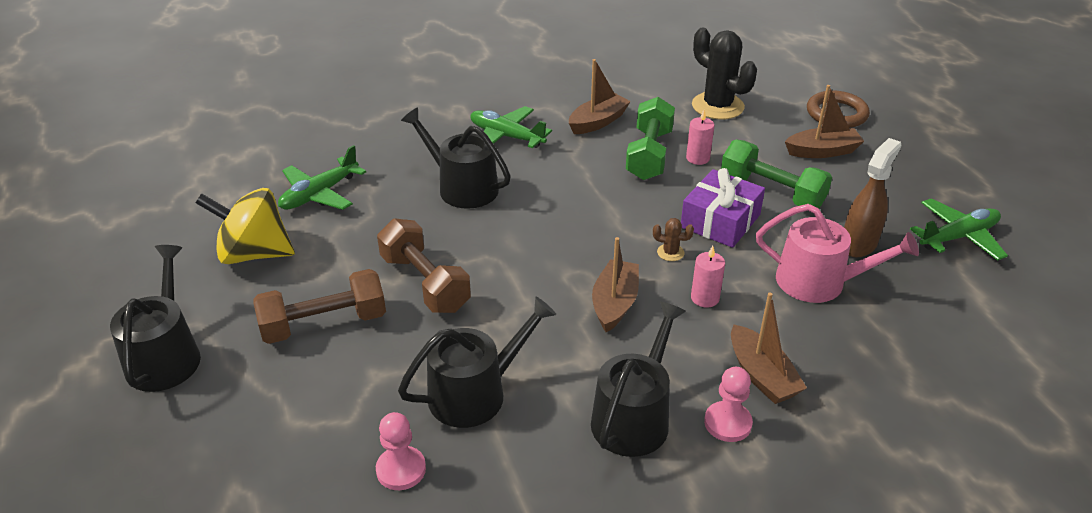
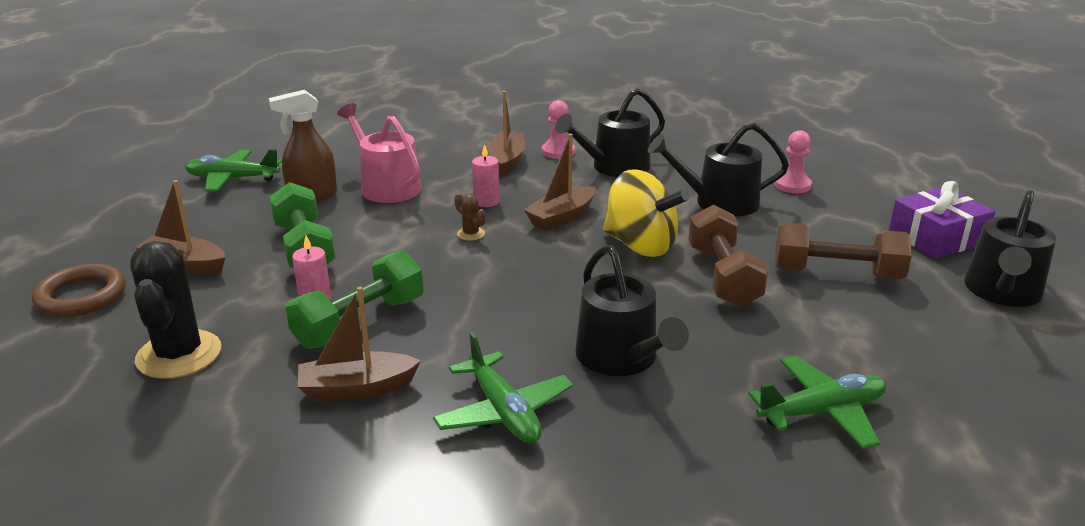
camera: 150 degrees left, 10 degrees down
yellow spinning top [196,188,295,264] -> yellow spinning top moved to [603,169,689,257]
purple gift [681,168,765,248] -> purple gift moved to [889,181,995,259]

